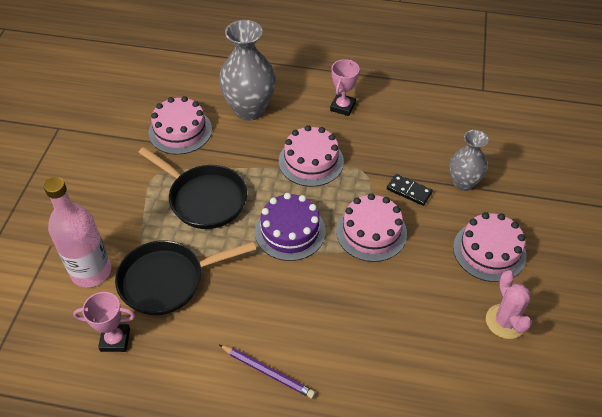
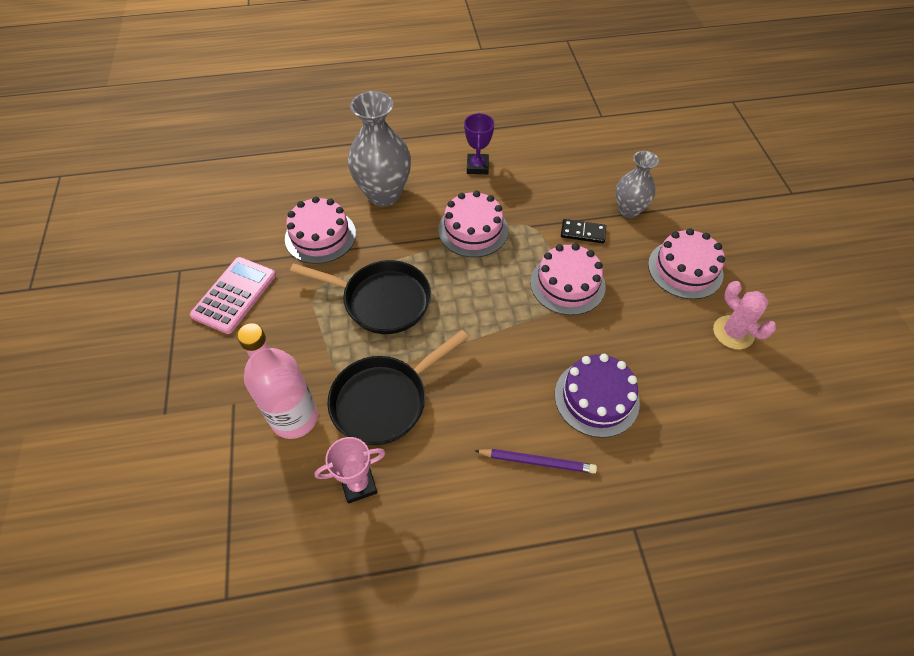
camera: 20 degrees left, 5 degrees up
purple cake [255,193,326,261] -> purple cake moved to [555,354,640,438]
pink trophy [330,59,360,116] -> purple trophy [464,113,495,174]
none -> pink calculator [190,257,276,334]

